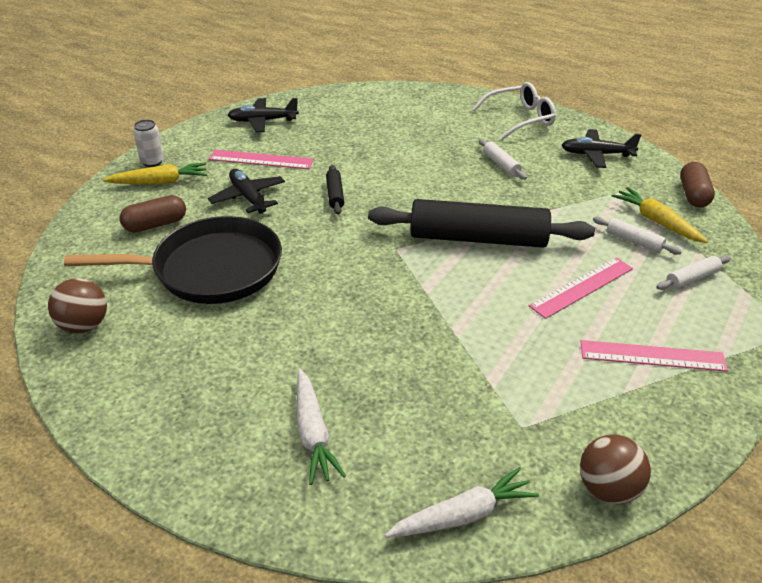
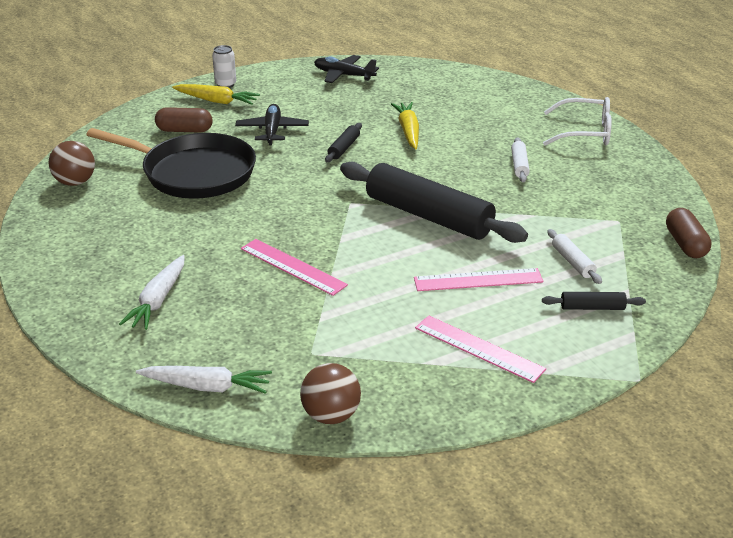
camera: 30 degrees right, 5 degrees down
pink ruler [209,150,314,169] -> pink ruler moved to [241,239,348,296]
black plane [562,129,641,168] -> none
yellow carrot [612,187,708,243] -> yellow carrot moved to [391,102,419,149]
white rolling pin [657,255,731,290] -> black rolling pin [542,292,646,310]
brown capsule [680,162,715,208] -> brown capsule turned 45 degrees counterclockwise [666,208,711,258]

